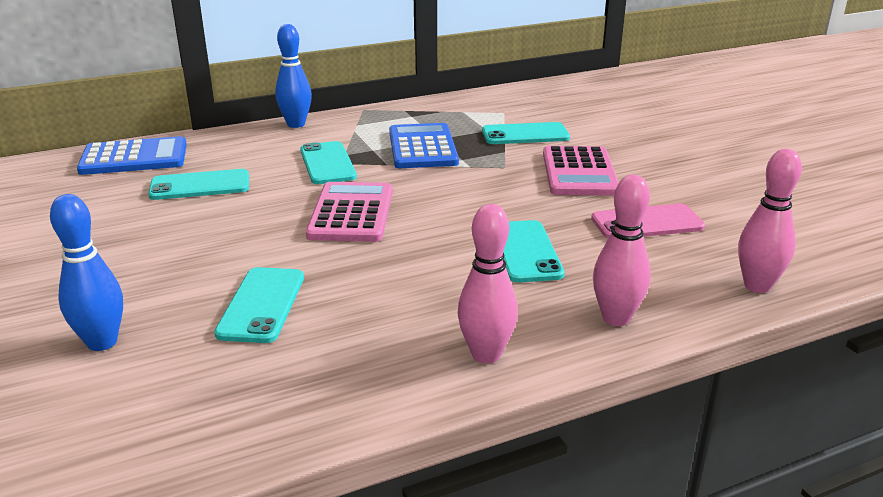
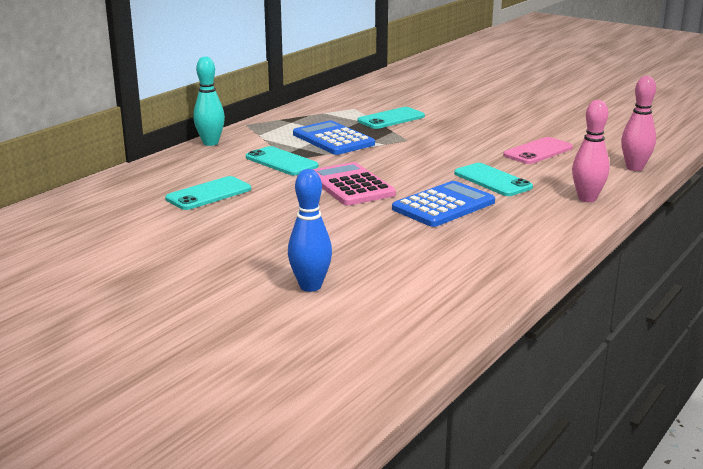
camera: 30 degrees left, 5 degrees down
blue calculator [77,136,187,175] -> blue calculator moved to [392,181,495,227]
turquoise phone [214,267,304,343] -> none
blue bowling pin [275,24,312,128] -> turquoise bowling pin [193,57,225,146]
pink bowling pin [457,204,518,364] -> none
pink calculator [543,146,619,196] -> none

